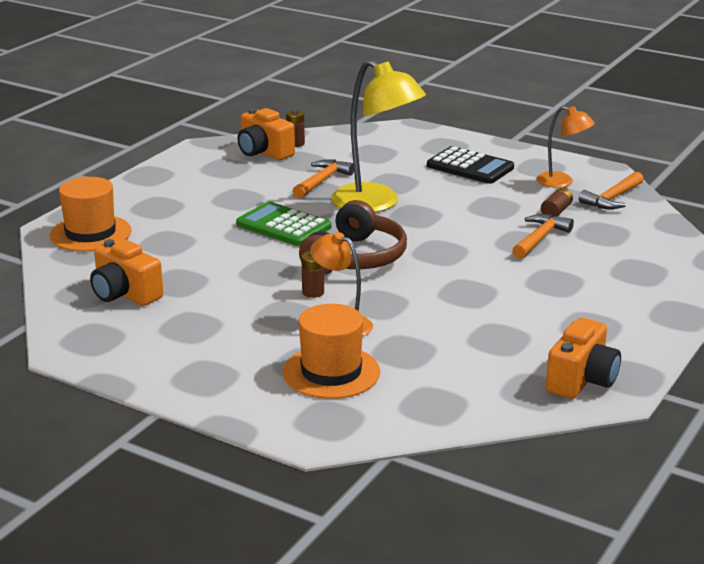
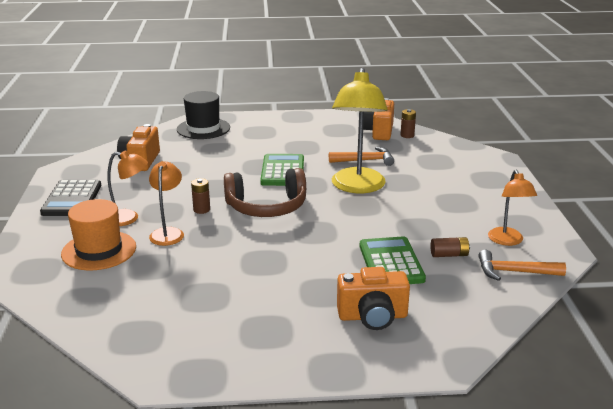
camera: 55 degrees right, 0 degrees up
orange hat [50,177,131,252] -> black hat [177,91,230,139]
black calculator [427,146,514,184] -> black calculator moved to [40,180,101,216]
orange hammer [512,214,574,259] -> green calculator [360,236,426,284]
orange camera [546,318,621,399] -> orange camera moved to [337,267,410,330]
none -> orange lamp [107,151,148,226]

